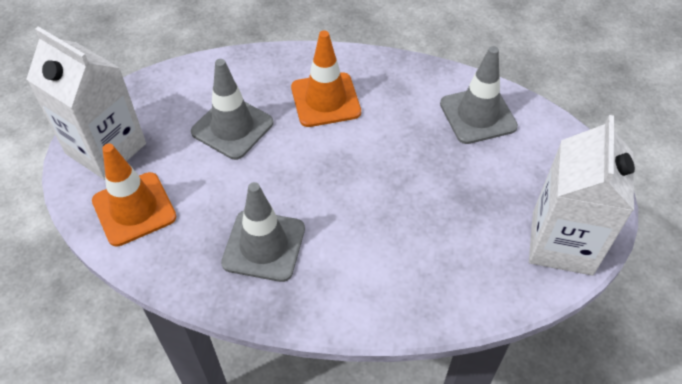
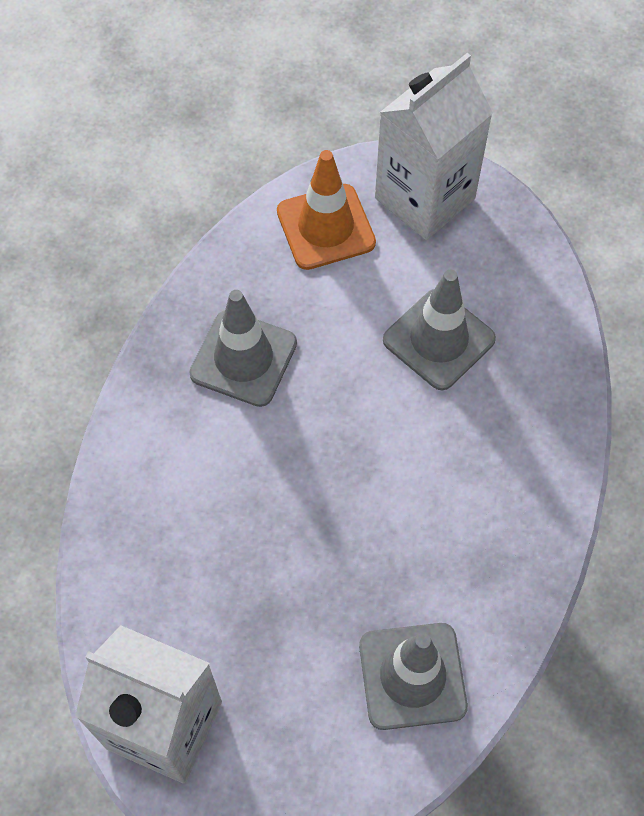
camera: 100 degrees right, 10 degrees up
orange traffic cone [291,30,361,127] -> none

